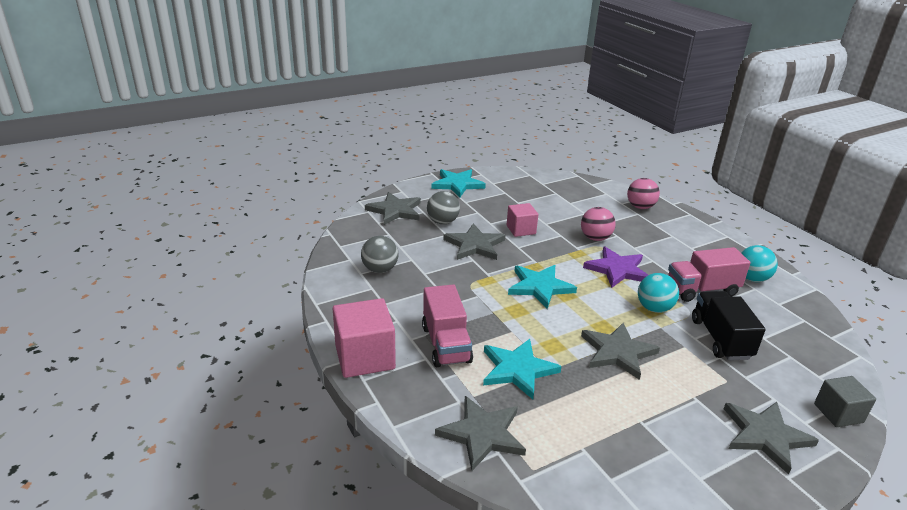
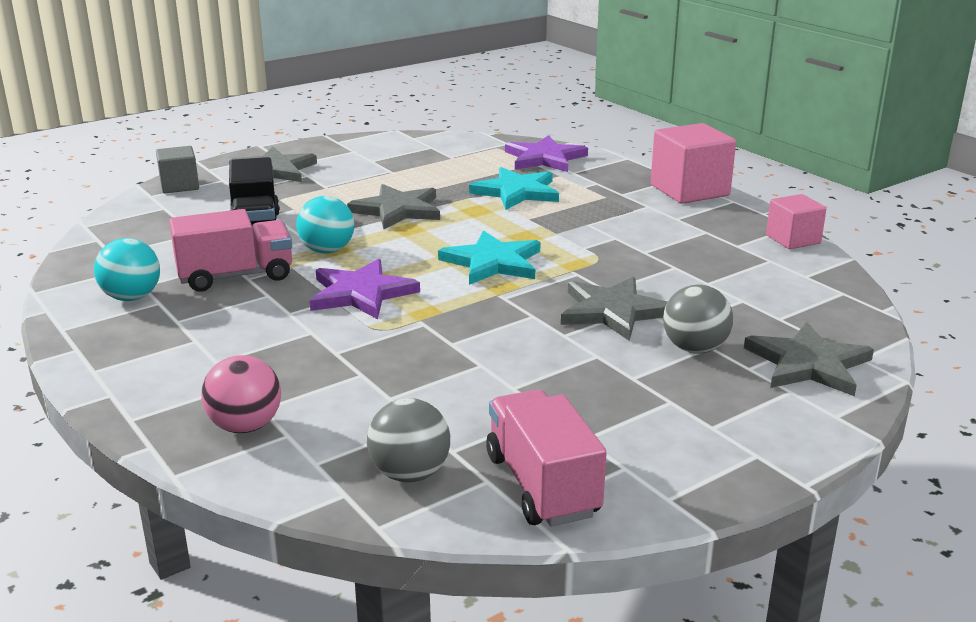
camera: 175 degrees right, 5 degrees down
grey ball [361,236,399,273] -> grey ball moved to [367,398,450,482]
pink truck [422,284,473,367] -> pink truck moved to [486,389,607,526]
turquoise star [431,169,486,197] -> none
grey star [435,396,526,471] -> purple star [505,135,588,172]
pink cube [507,203,538,237] -> pink cube moved to [766,194,827,249]
pink ball [581,207,616,241] -> none

